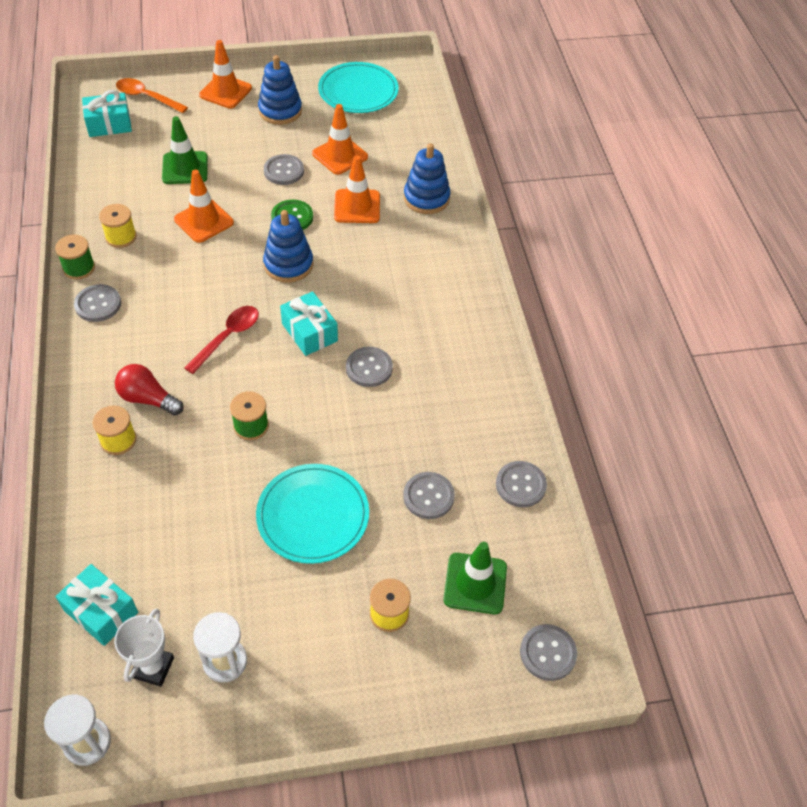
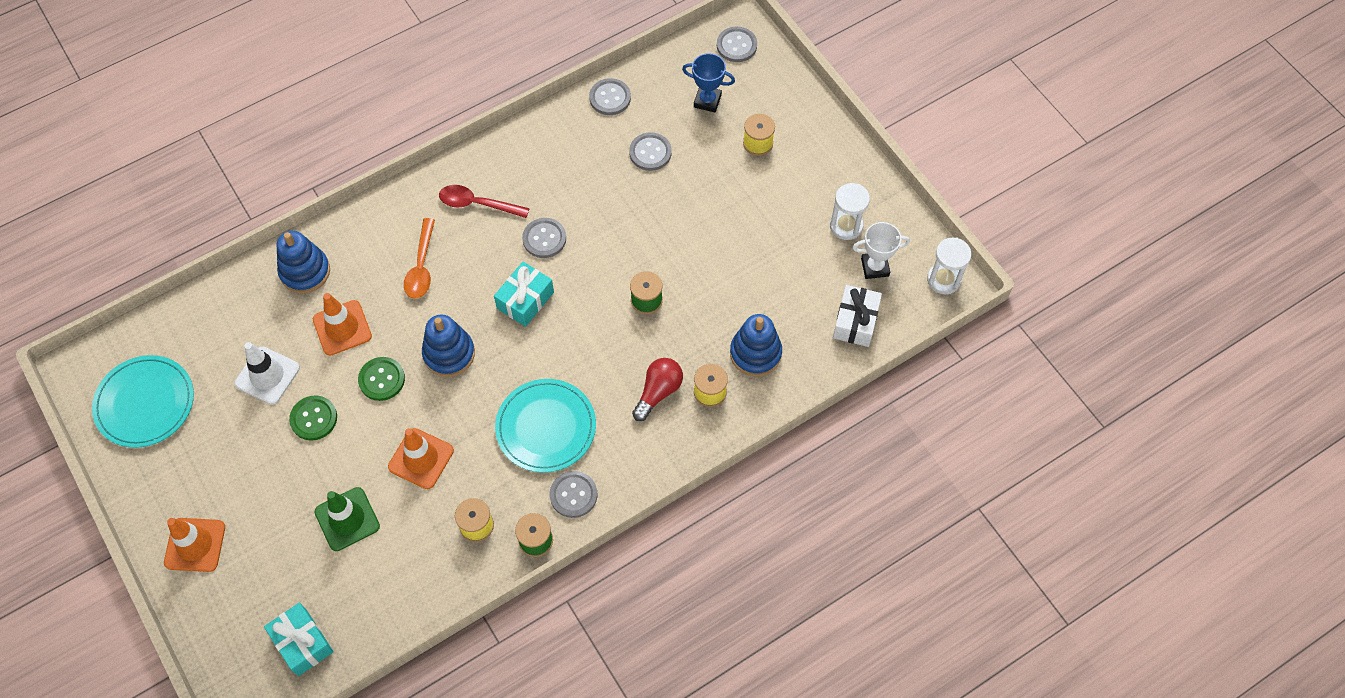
camera: 110 degrees left, 10 degrees up
turquoise gift [55,564,138,646] -> white gift [833,285,882,347]
red light bulb [115,364,184,416] -> red light bulb turned 150 degrees counterclockwise [632,358,683,421]
orange spoon [116,78,188,113] -> orange spoon moved to [404,218,435,299]
red spoon [184,306,259,374] -> red spoon moved to [439,185,530,218]
turquoise plate [256,464,369,564] -> turquoise plate moved to [495,379,596,473]
blue stacking toy [258,55,302,125] -> blue stacking toy moved to [730,314,782,377]
grey button [264,154,304,185] -> green button [289,396,337,440]
orange traffic cone [312,104,368,175] -> white traffic cone [235,342,300,405]
green traffic cone [443,542,507,614] -> blue trophy [682,53,735,112]

